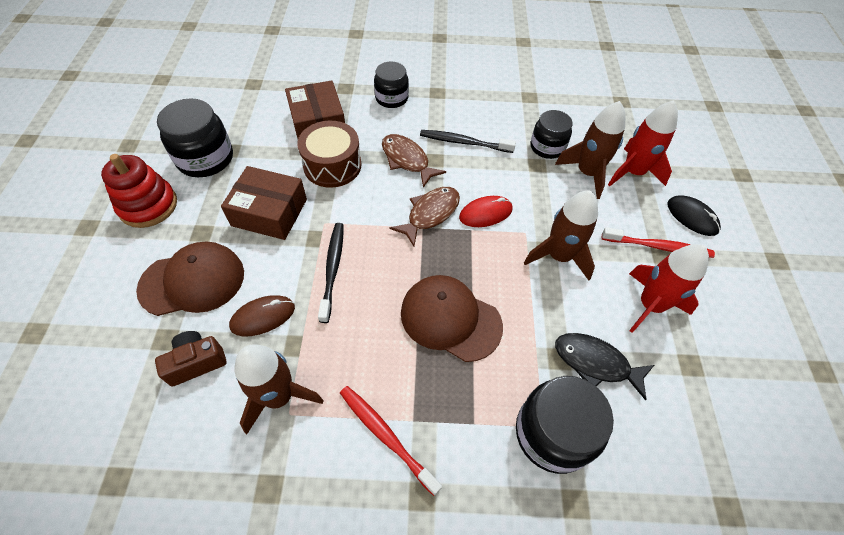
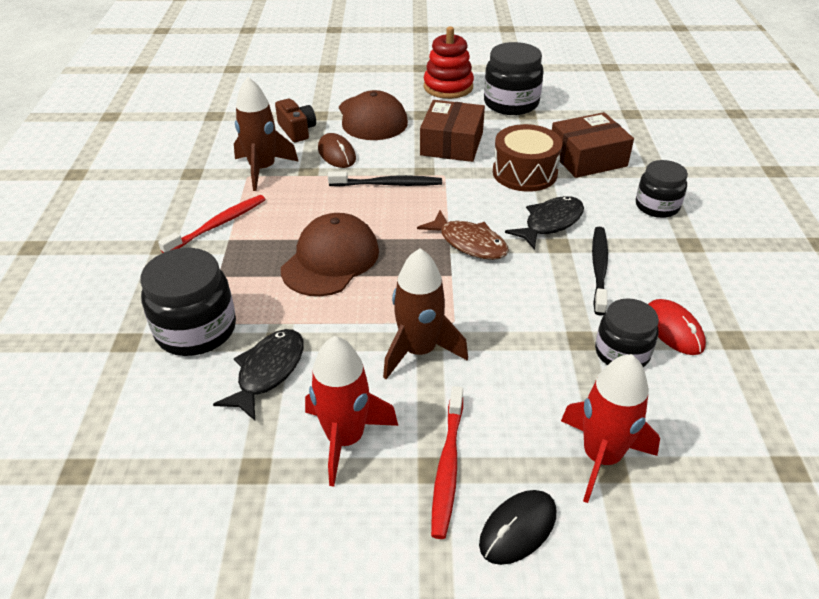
camera: 90 degrees right, 15 degrees down
brown fish [382,134,446,188] -> black fish [505,196,584,250]
red mouse [459,196,513,227] -> red mouse moved to [648,299,706,355]
brown rocket [555,101,625,199] -> none

